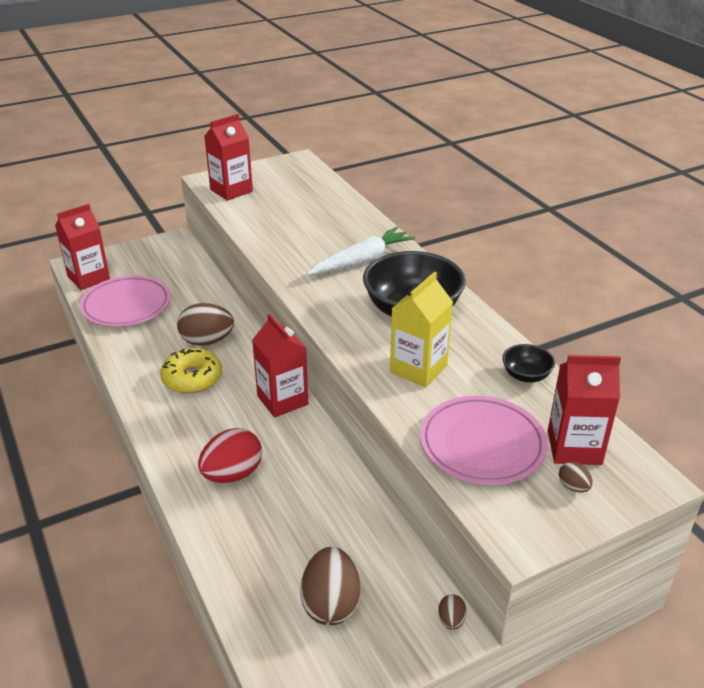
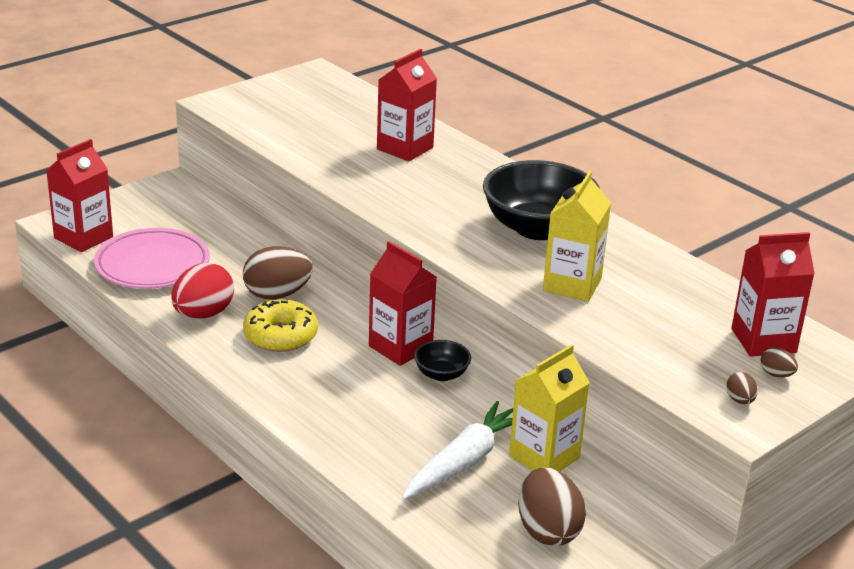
camera: 15 degrees left, 5 degrees down
red egg [198,428,262,483] -> red egg moved to [171,263,234,319]
red carton [204,114,253,201] -> red carton moved to [377,49,437,161]
white carrot [306,227,415,276] -> white carrot moved to [402,401,513,500]
pink plate [420,396,548,485] -> none
brown egg [438,594,467,630] -> brown egg moved to [726,372,758,404]
black bowl [502,344,555,383] -> black bowl moved to [414,340,471,381]
none -> yellow carton [509,344,590,471]

